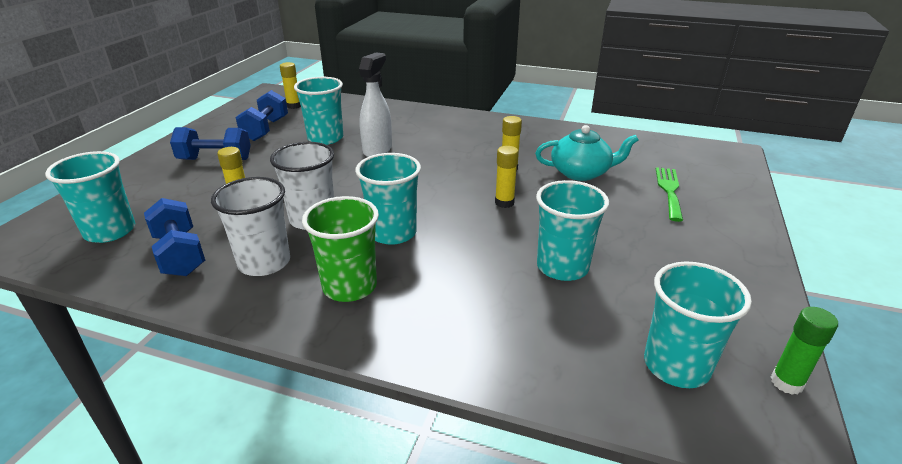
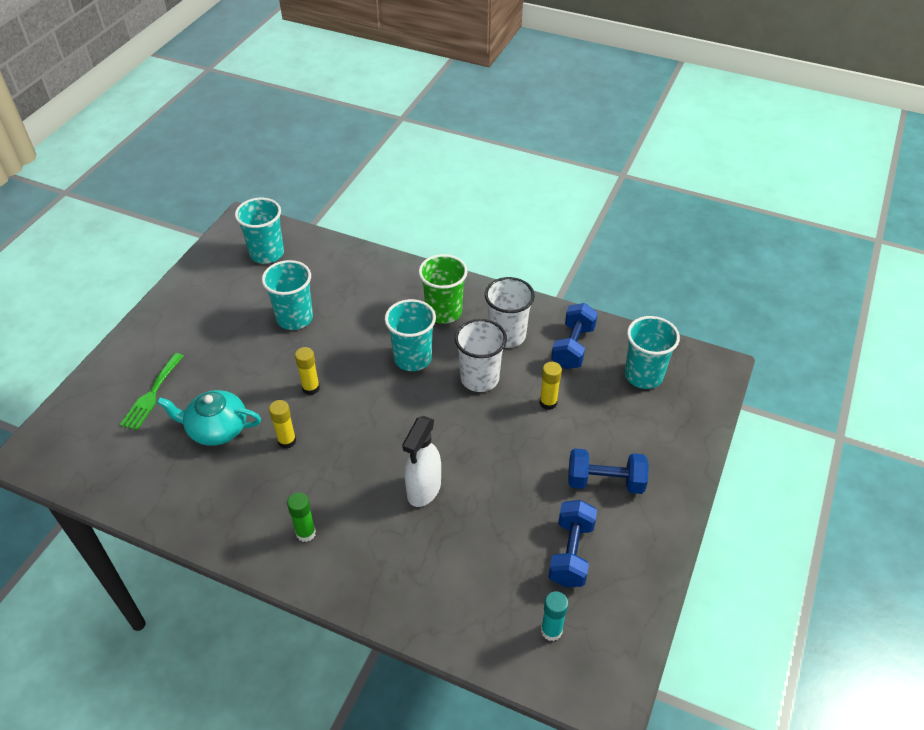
camera: 175 degrees left, 15 degrees up
blue dumbbell [144,198,205,276] -> blue dumbbell turned 45 degrees clockwise [551,303,598,369]
yellow glue stick [280,62,301,109] -> turquoise glue stick [541,591,568,641]
turquoise cup [294,77,343,145] -> none
green glue stick [771,307,838,395] -> green glue stick moved to [287,492,316,542]

